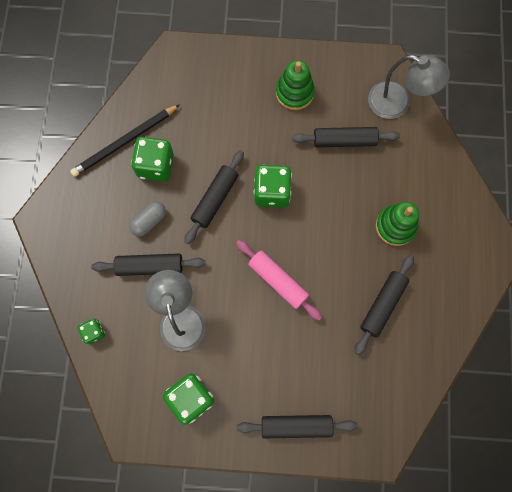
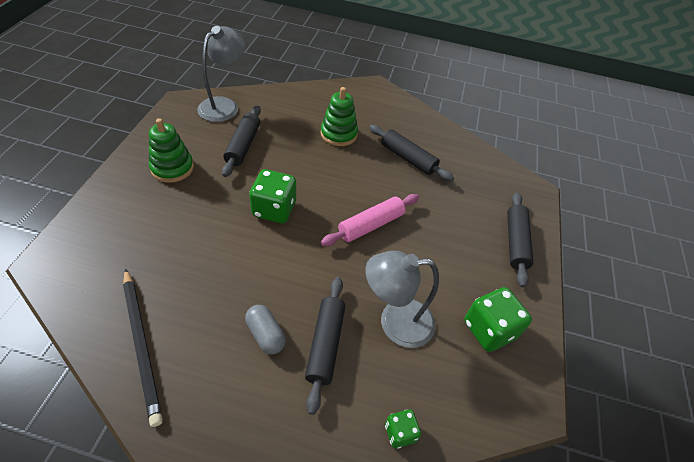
camera: 85 degrees left, 25 degrees down
green dice [131,137,174,182] -> none
black rolling pin [184,150,244,244] -> none

